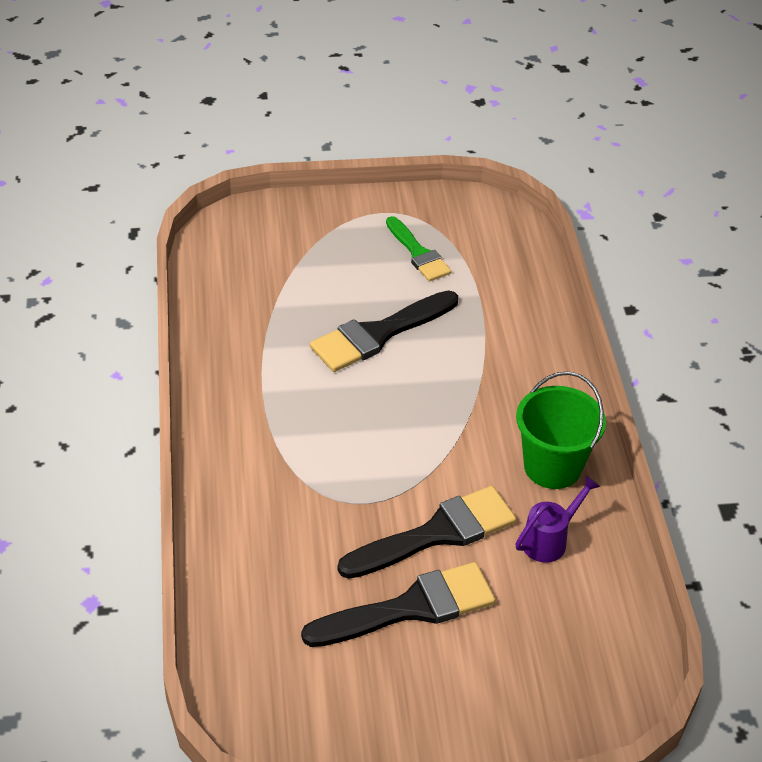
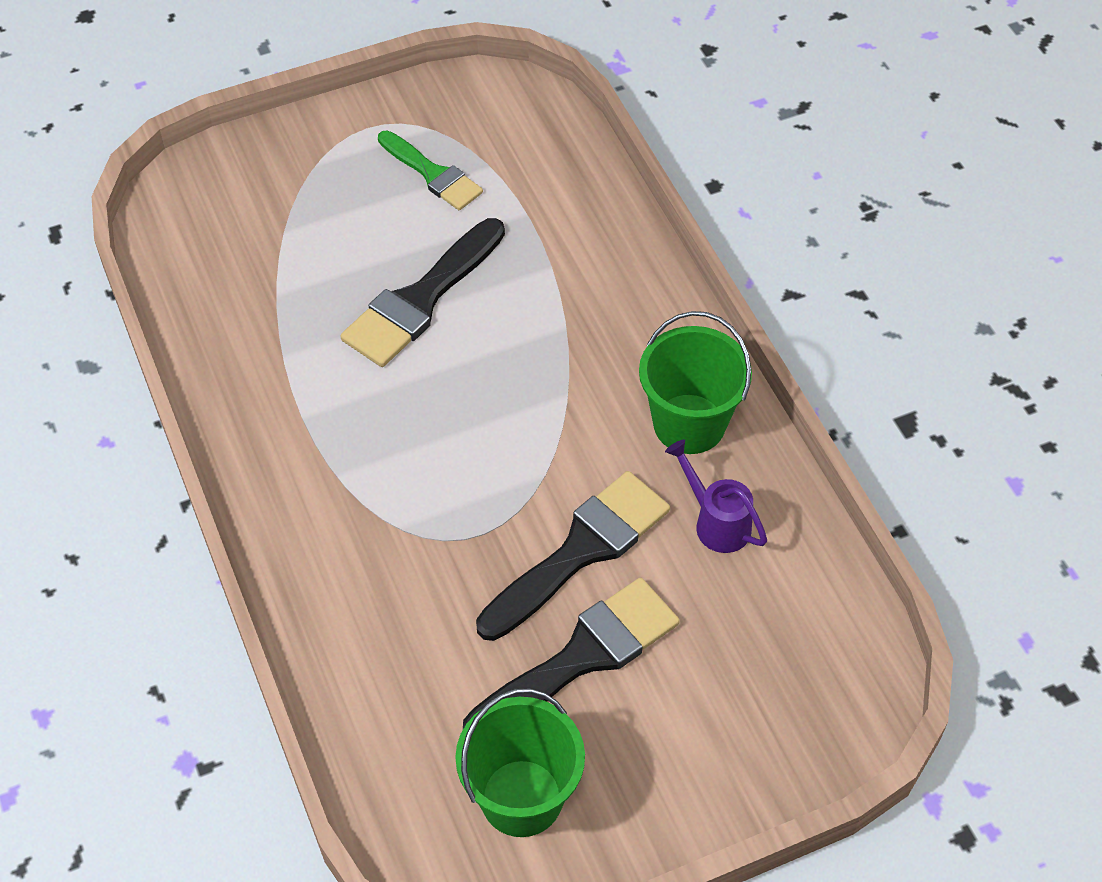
camera: 15 degrees left, 10 degrees up
purple watering can [515,476,600,563] -> purple watering can turned 75 degrees counterclockwise [665,439,767,553]
none -> green bucket [455,688,585,837]

